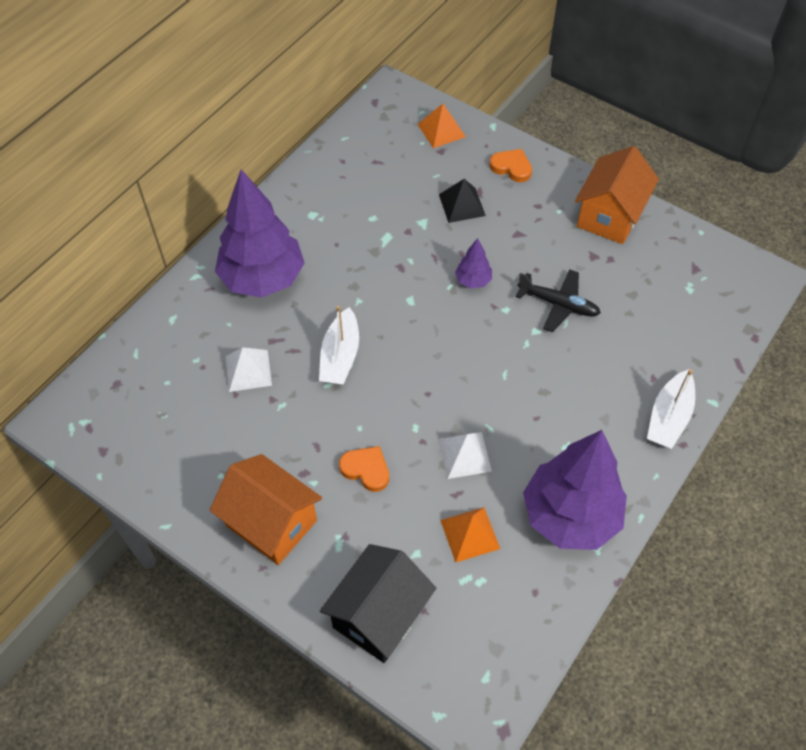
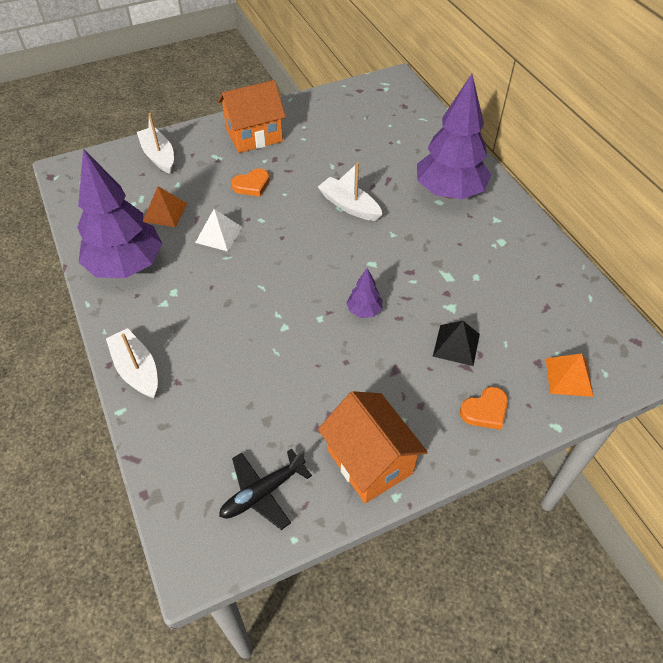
camera: 120 degrees right, 5 degrees down
white pyramid [226,347,272,392] -> none
black house [320,544,436,663] -> white boat [137,113,174,174]
black plane [516,269,601,332] -> black plane moved to [219,448,312,530]

